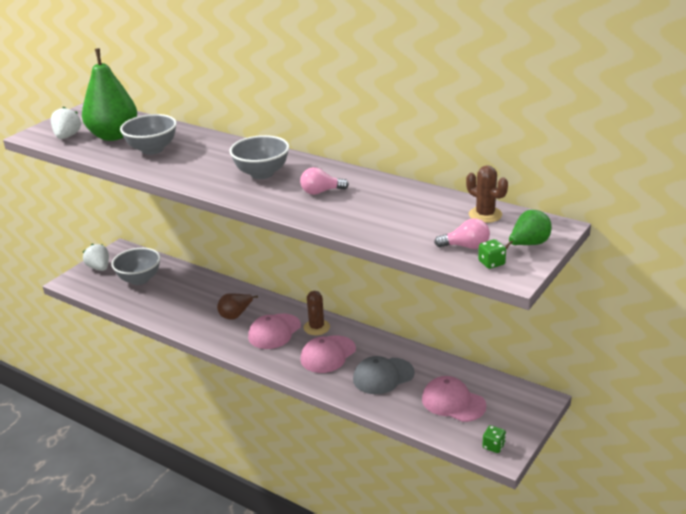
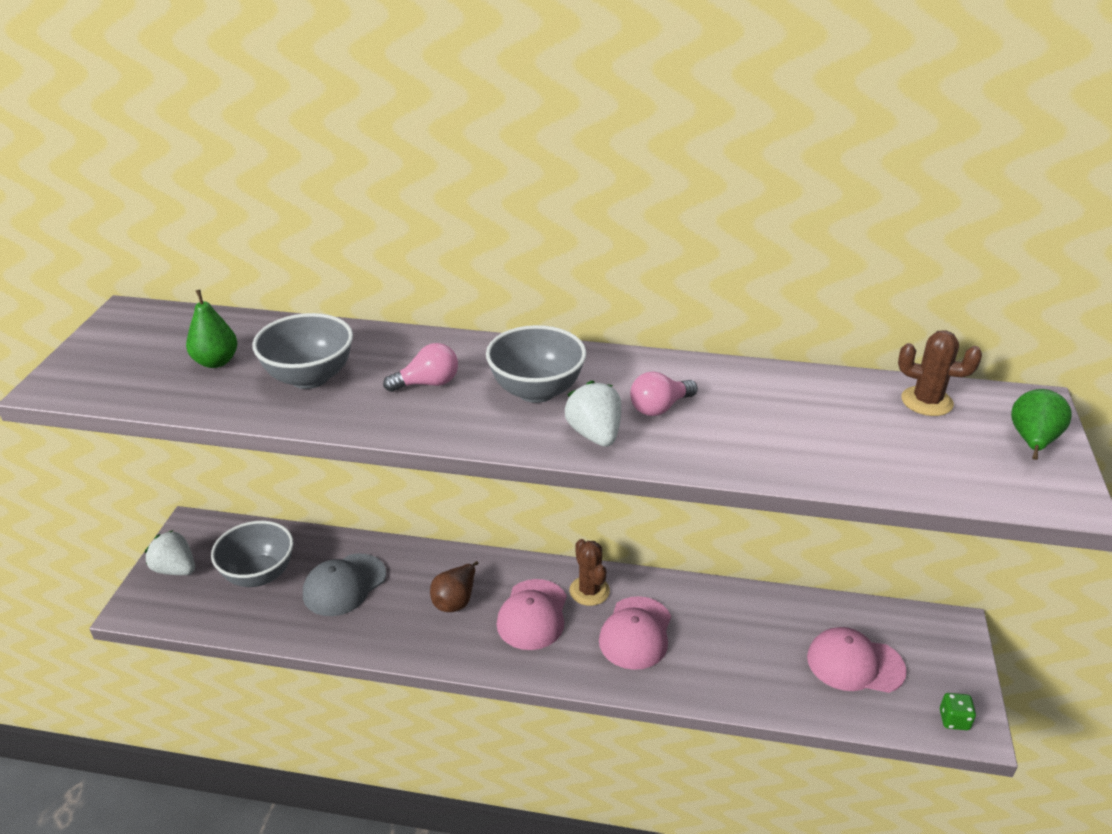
camera: 25 degrees left, 5 degrees up
white strawberry [51,106,81,139] -> white strawberry moved to [565,381,621,447]
green pear [82,48,137,141] -> green pear [186,290,238,368], size x0.51
grey cap [353,356,415,394] -> grey cap moved to [303,554,386,616]
pink light bulb [434,218,490,249] -> pink light bulb moved to [383,343,458,392]
green dice [478,239,506,269] -> none

